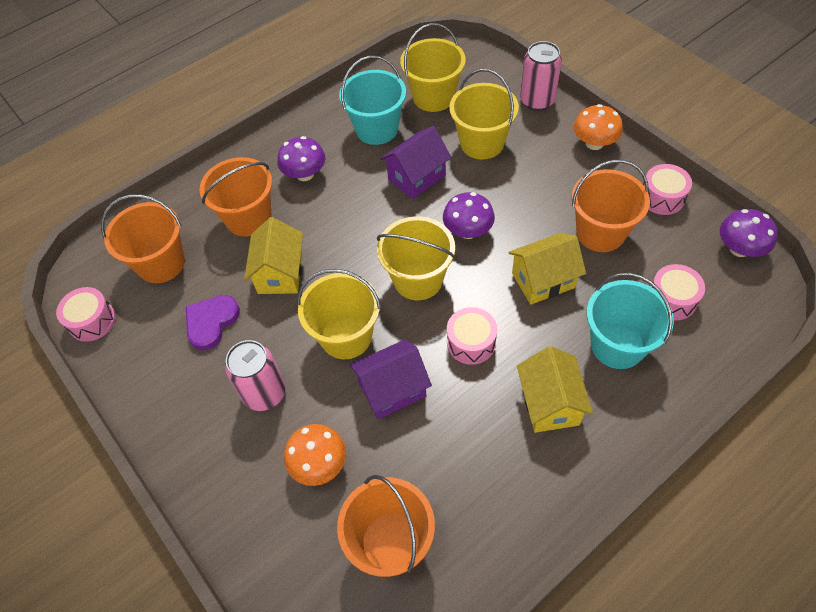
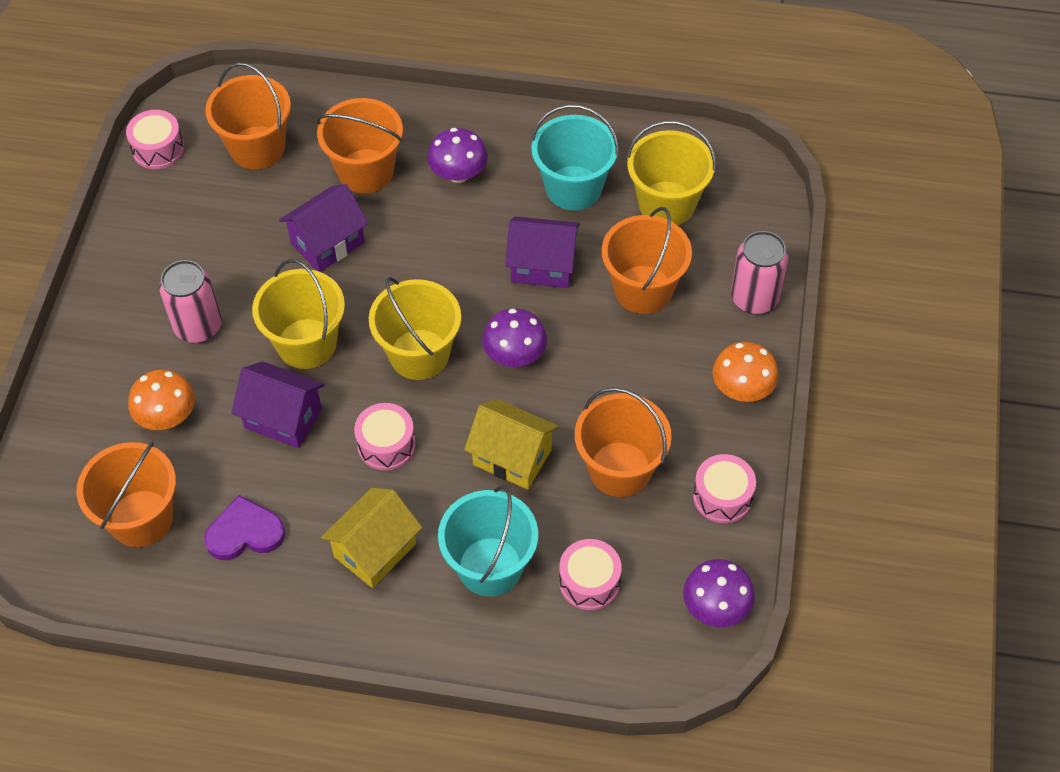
camera: 45 degrees right, 0 degrees up
purple heart [186,295,240,350] -> purple heart moved to [204,495,285,560]
yellow house [244,217,303,294] -> purple house [279,184,369,272]
yellow bucket [449,69,519,160] -> orange bucket [602,207,692,314]

